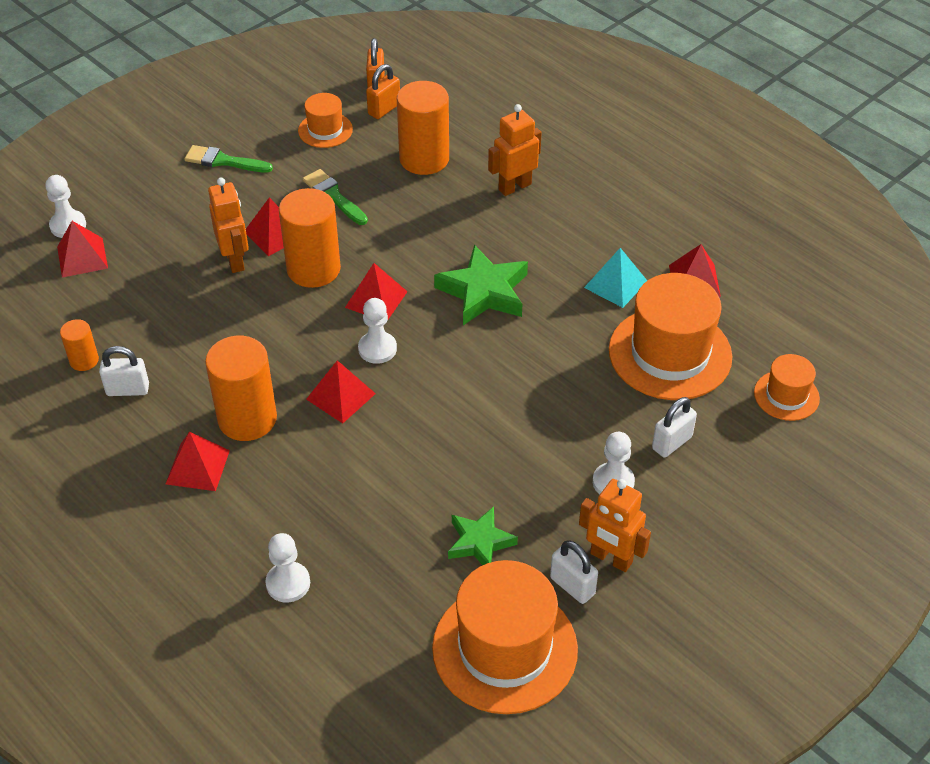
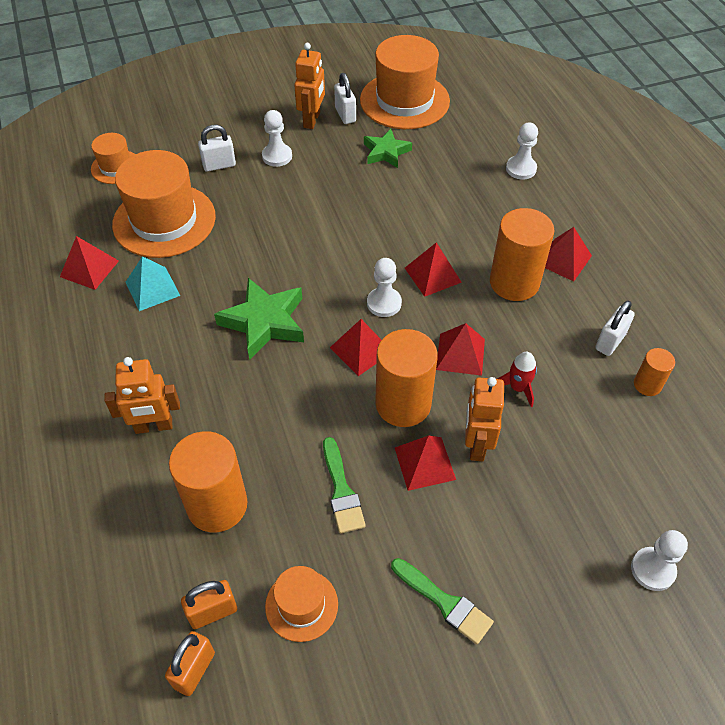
camera: 155 degrees left, 5 degrees up
red pyramid [57,221,108,278] -> red pyramid moved to [436,323,485,376]
white padlock [99,346,149,396] -> white padlock turned 75 degrees counterclockwise [595,300,635,356]
orange robot [579,479,651,572] -> orange robot turned 45 degrees clockwise [294,43,325,129]
none -> red rocket [498,352,537,407]

